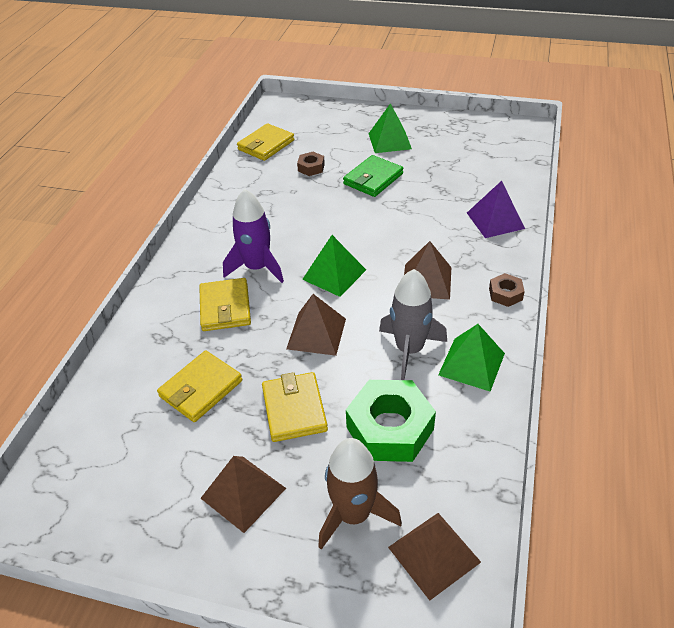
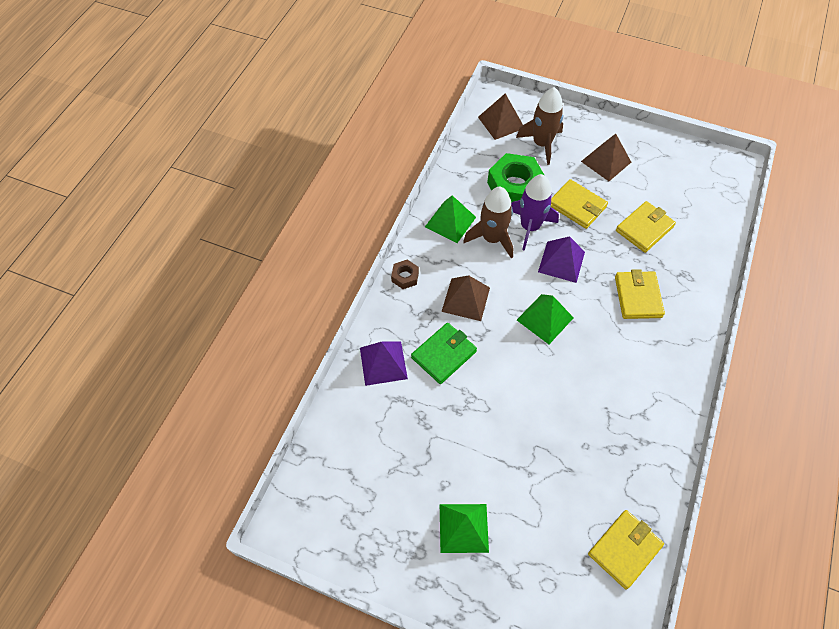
camera: 175 degrees left, 15 degrees up
purple rocket [223,189,284,283] -> purple rocket moved to [511,174,559,251]
yellow wallet [262,372,328,442] -> yellow wallet turned 45 degrees counterclockwise [551,179,608,229]
brown pyramid [286,294,346,356] -> purple pyramid [538,236,585,283]
brown nut [297,152,325,176] -> none
green wallet [343,155,403,197] -> green wallet moved to [411,323,477,384]
grey rocket [379,269,447,380] -> brown rocket [463,187,514,259]

